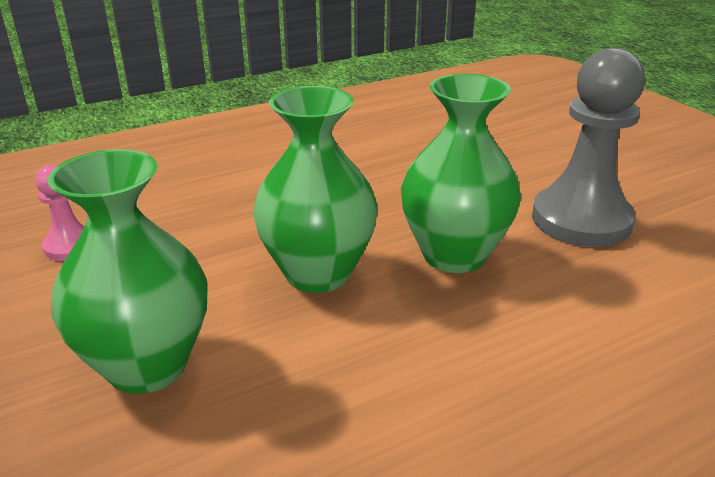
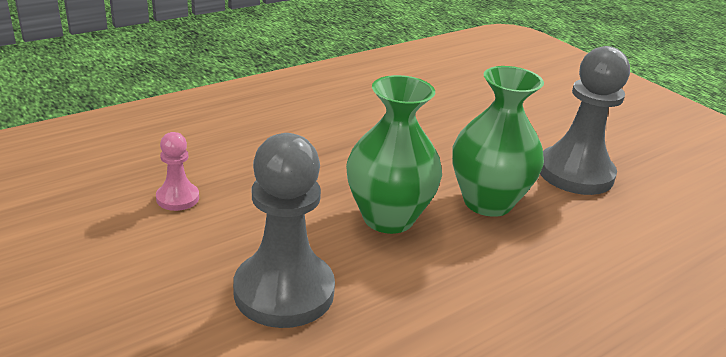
camera: 10 degrees left, 0 degrees up
green vase [48,149,207,394] -> grey pawn [233,133,335,328]

